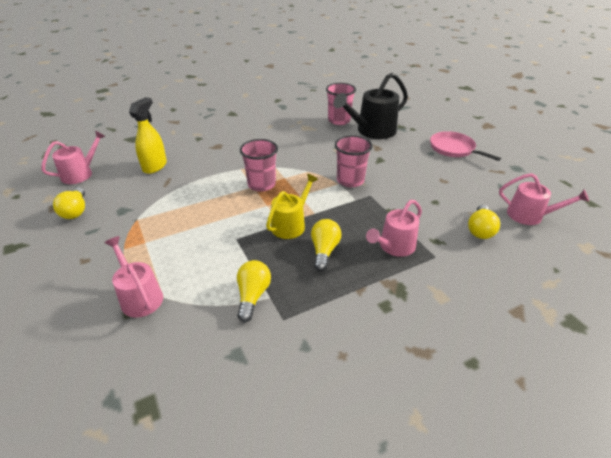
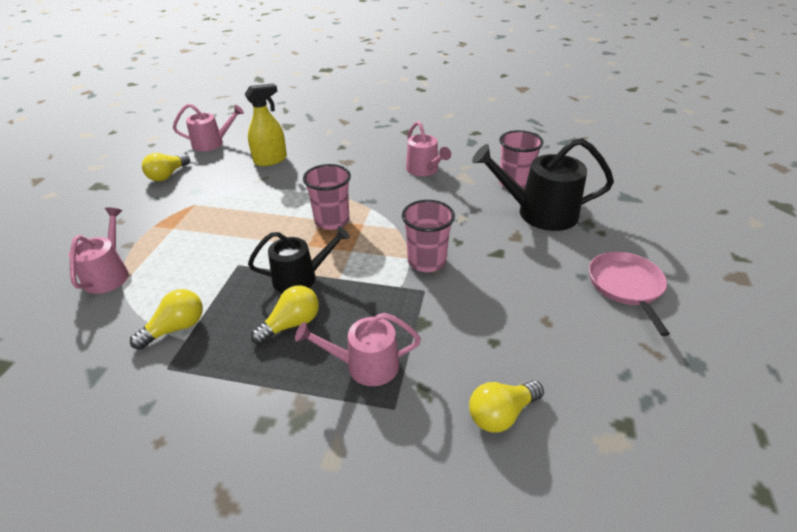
camera: 40 degrees right, 0 degrees up
yellow watering can [266,174,318,239] -> black watering can [248,226,350,293]
pink watering can [499,173,589,225] -> pink watering can moved to [406,121,451,176]

